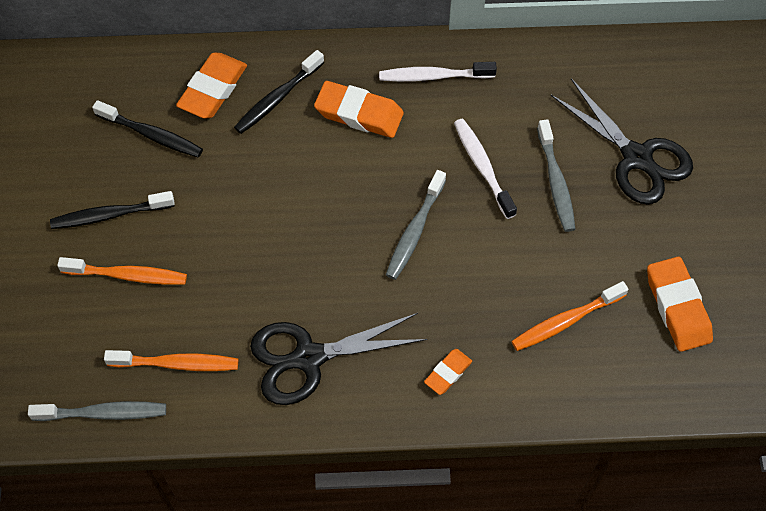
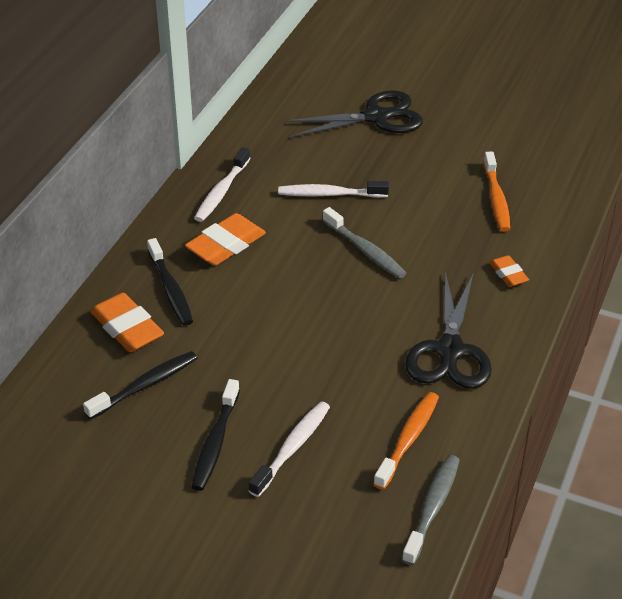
camera: 65 degrees left, 20 degrees down
orange toothbrush [57,257,187,285] -> white toothbrush [249,401,330,497]
grey toothbrush [537,119,575,232] -> none
orange eraser [647,257,713,352] -> none

